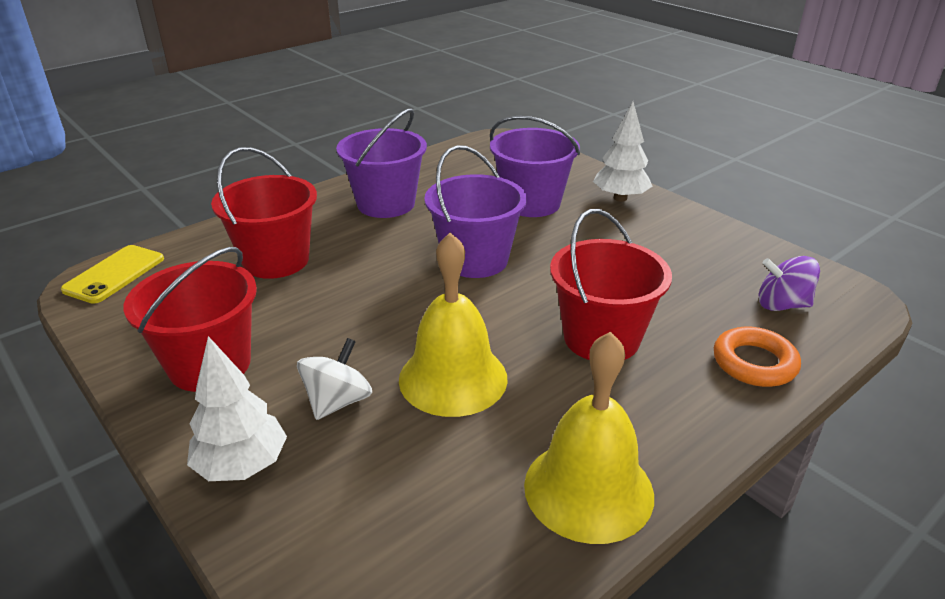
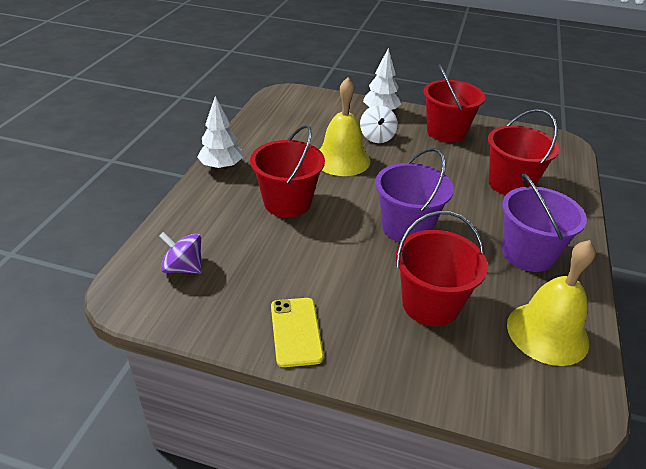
camera: 145 degrees right, 5 degrees up
yellow phone [61,245,164,304] -> yellow phone moved to [271,298,324,367]
purple bucket [490,116,580,217] -> red bucket [396,211,488,326]
yellow bell [524,332,654,544] -> yellow bell moved to [507,240,595,366]
white tree [593,102,652,202] -> white tree moved to [197,96,243,170]
orange ring [714,327,801,387] -> none
purple spinning top [759,256,820,311] -> purple spinning top turned 135 degrees counterclockwise [160,232,202,274]

